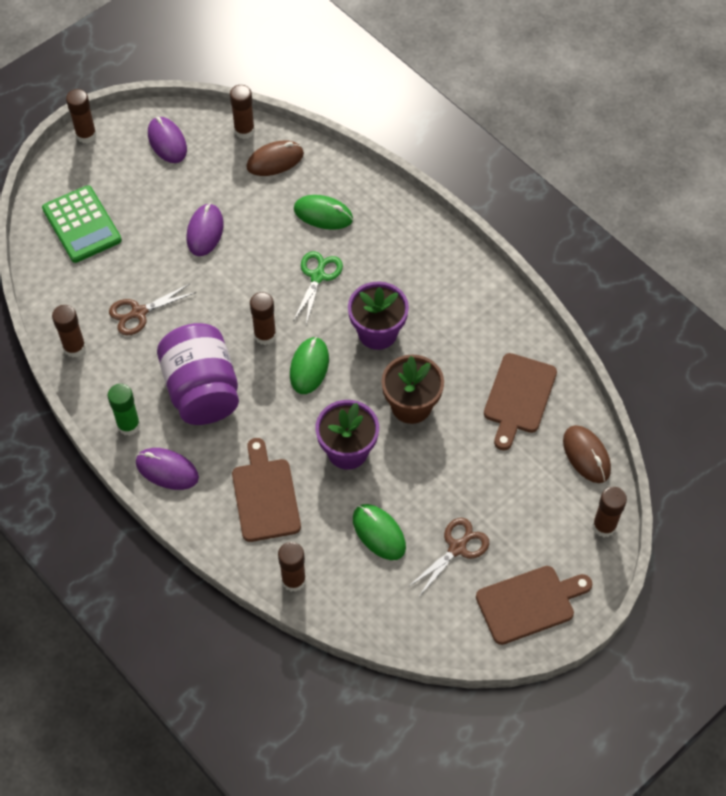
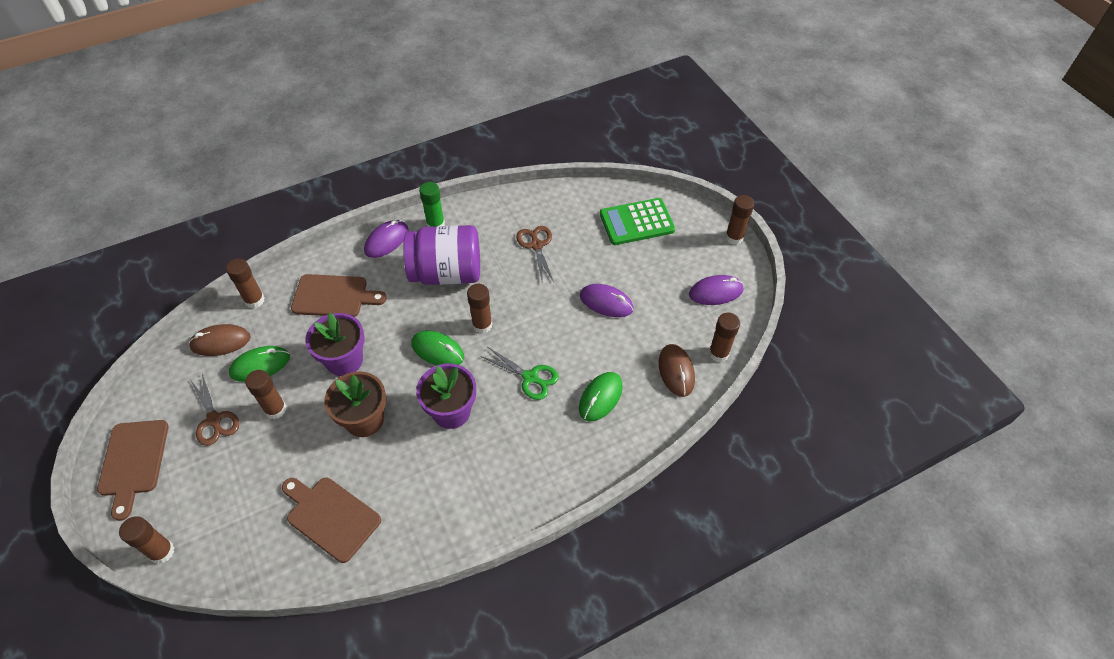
camera: 105 degrees right, 5 degrees down
brown glue stick [52,305,86,357] -> brown glue stick moved to [245,370,287,419]
brown mouse [563,425,611,483] -> brown mouse moved to [189,324,251,356]

